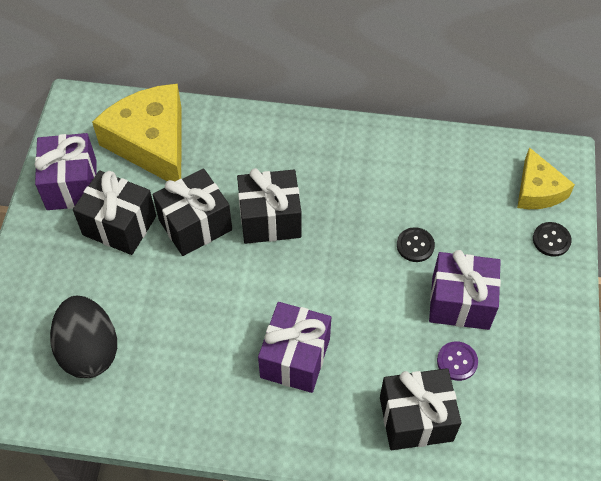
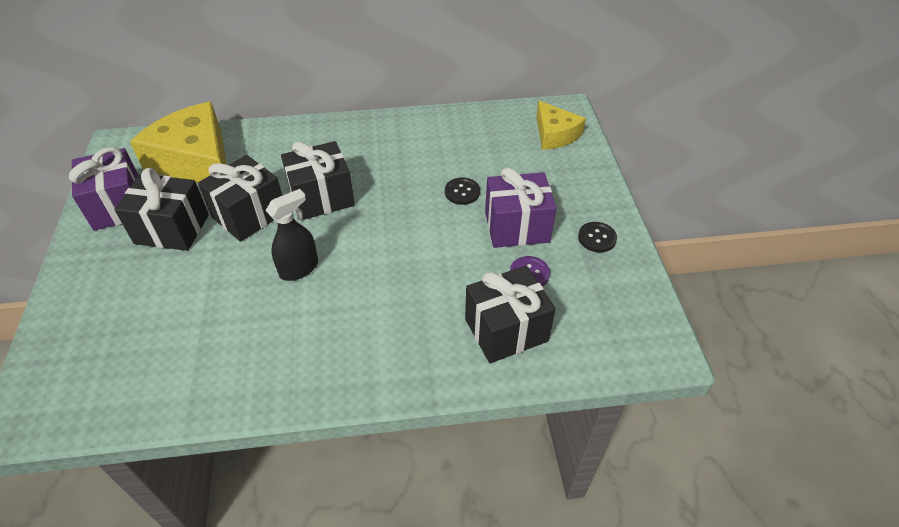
camera: 15 degrees left, 10 degrees down
black egg [50,296,117,378] -> none
purple gift [258,302,331,393] -> none
black button [533,222,572,257] -> black button moved to [578,222,617,253]
none -> black spray bottle [266,189,318,281]

